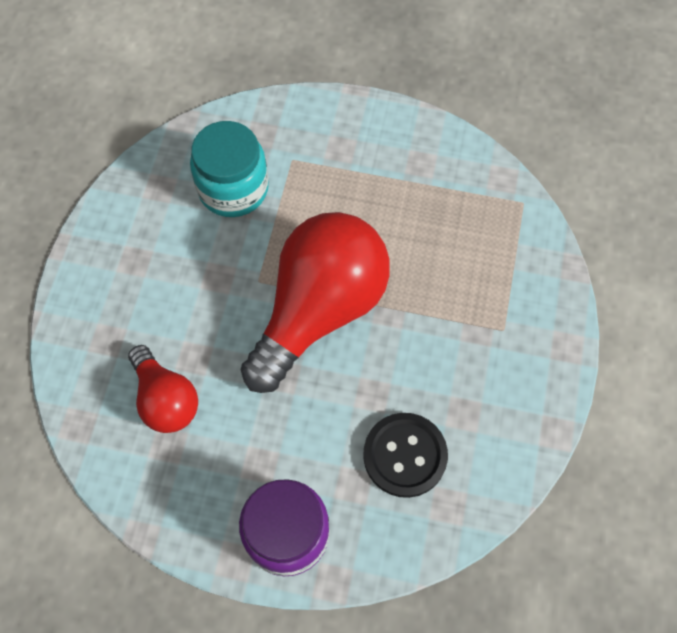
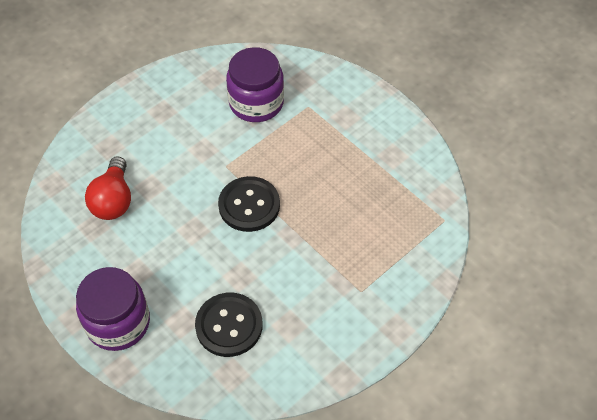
camera: 35 degrees right, 10 degrees down
turquoise jar [190,121,269,217] -> purple jar [226,47,284,122]
red light bulb [241,212,390,393] -> black button [218,176,280,232]

